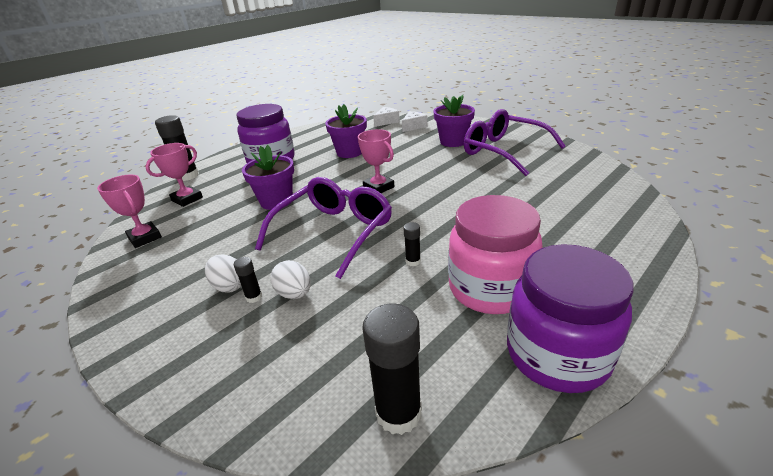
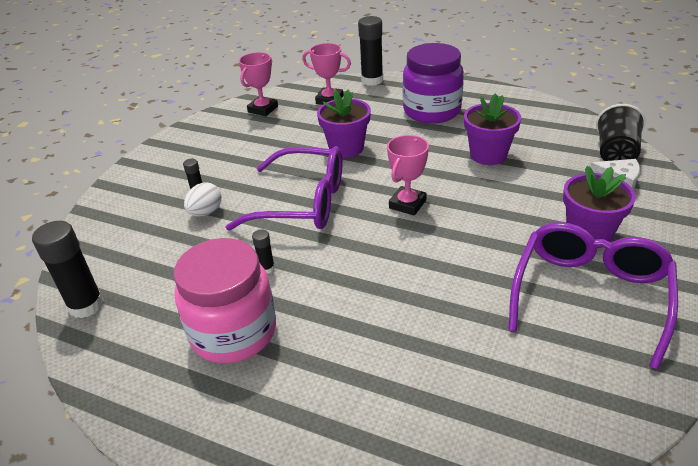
camera: 70 degrees right, 5 degrees up
white egg [205,254,241,293] -> none
white cheese [373,107,400,127] -> black cup [596,104,645,161]
purple jar [507,244,633,393] -> none

